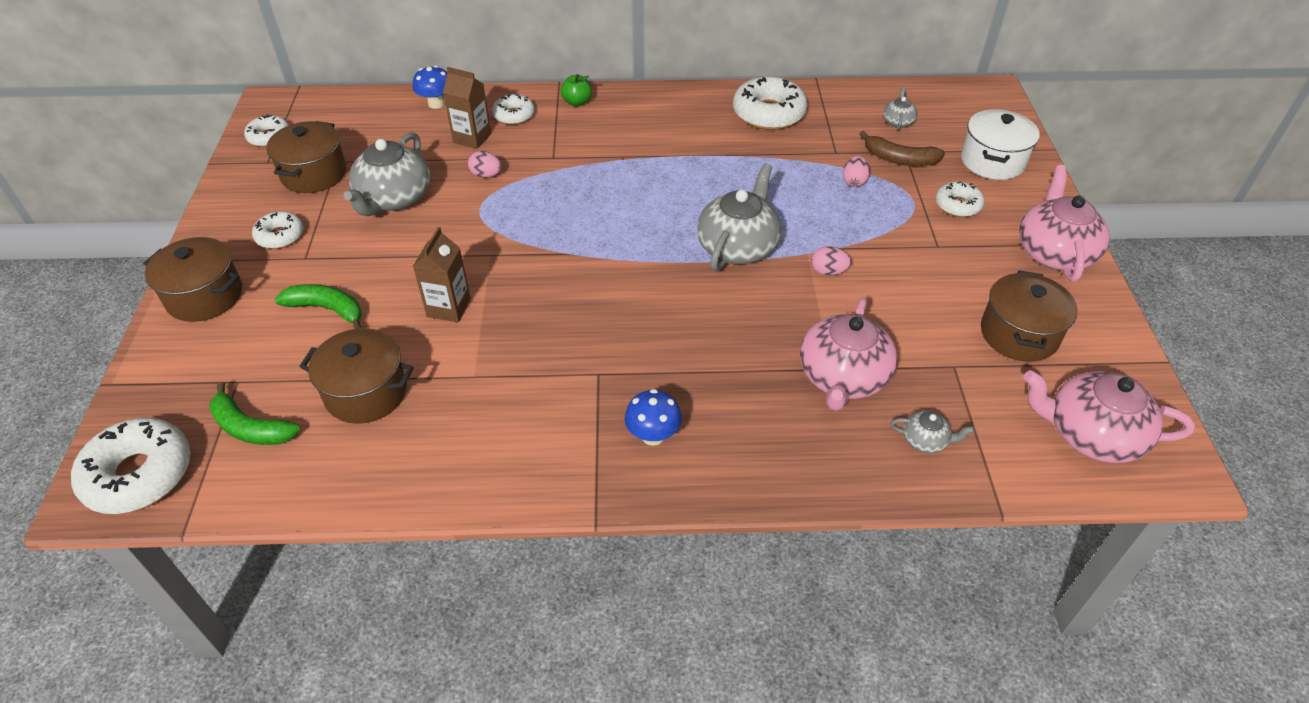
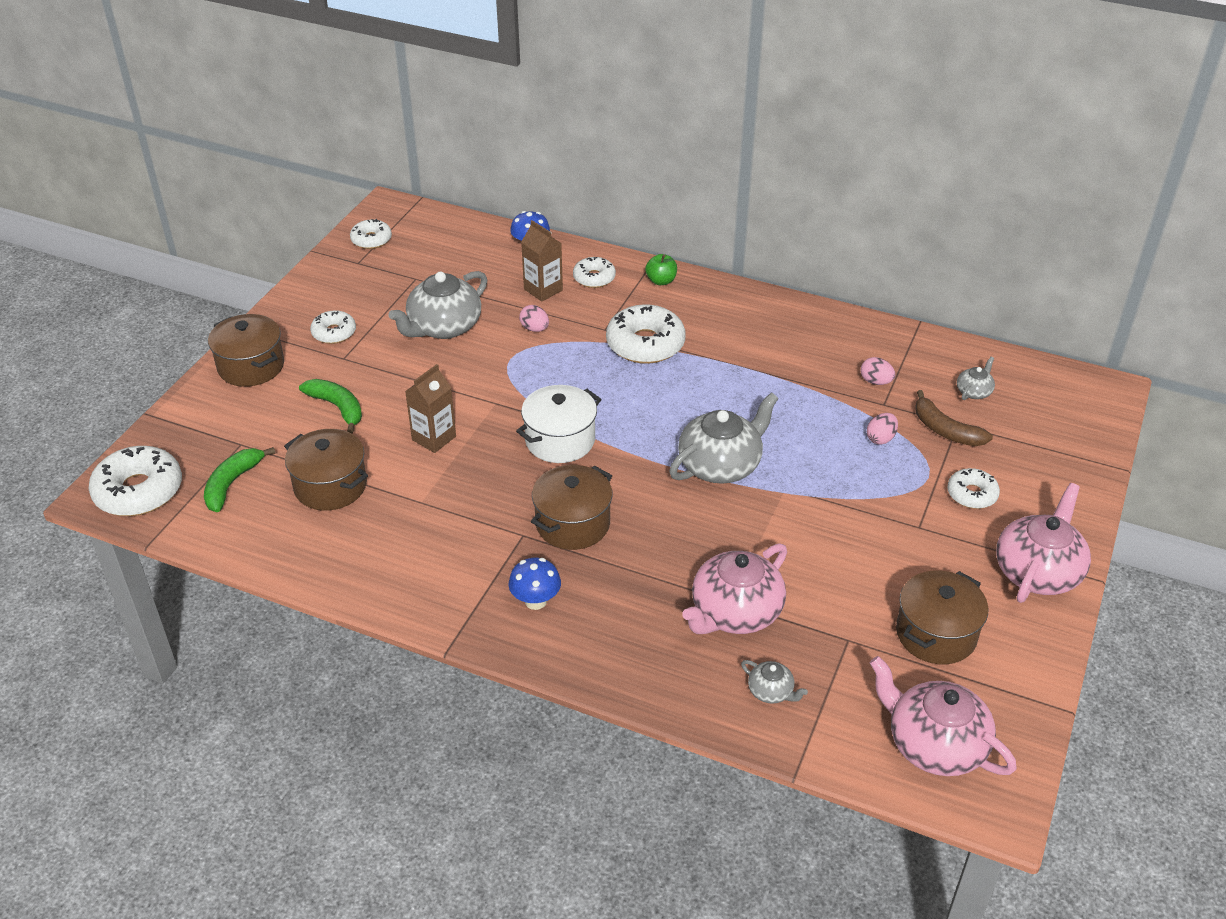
camera: 25 degrees right, 5 degrees down
green banana [209,382,301,445] -> green banana turned 60 degrees clockwise [204,447,275,512]
brown pot [266,121,346,193] -> brown pot moved to [531,465,613,550]
white donut [733,76,808,130] -> white donut moved to [606,304,685,364]
pink egg [811,246,851,276] -> pink egg moved to [861,357,895,385]
white pot [961,109,1040,180] -> white pot moved to [516,385,602,463]

